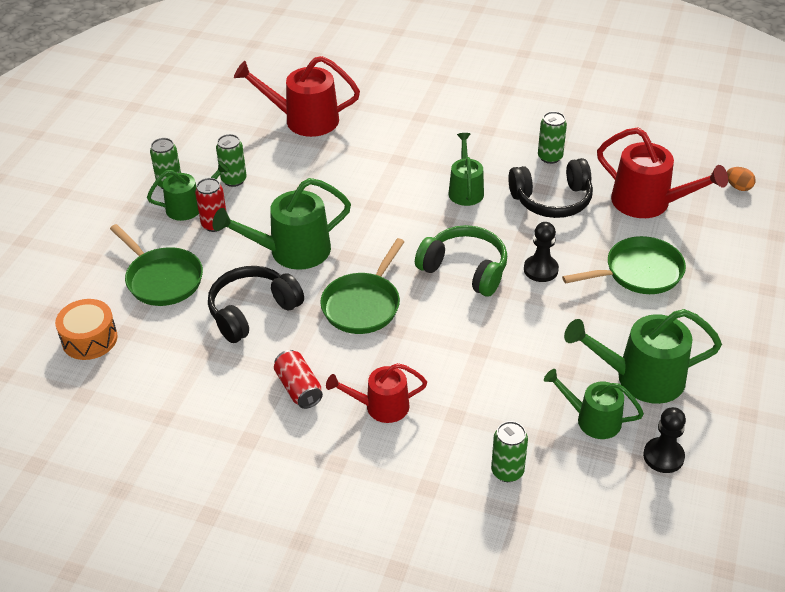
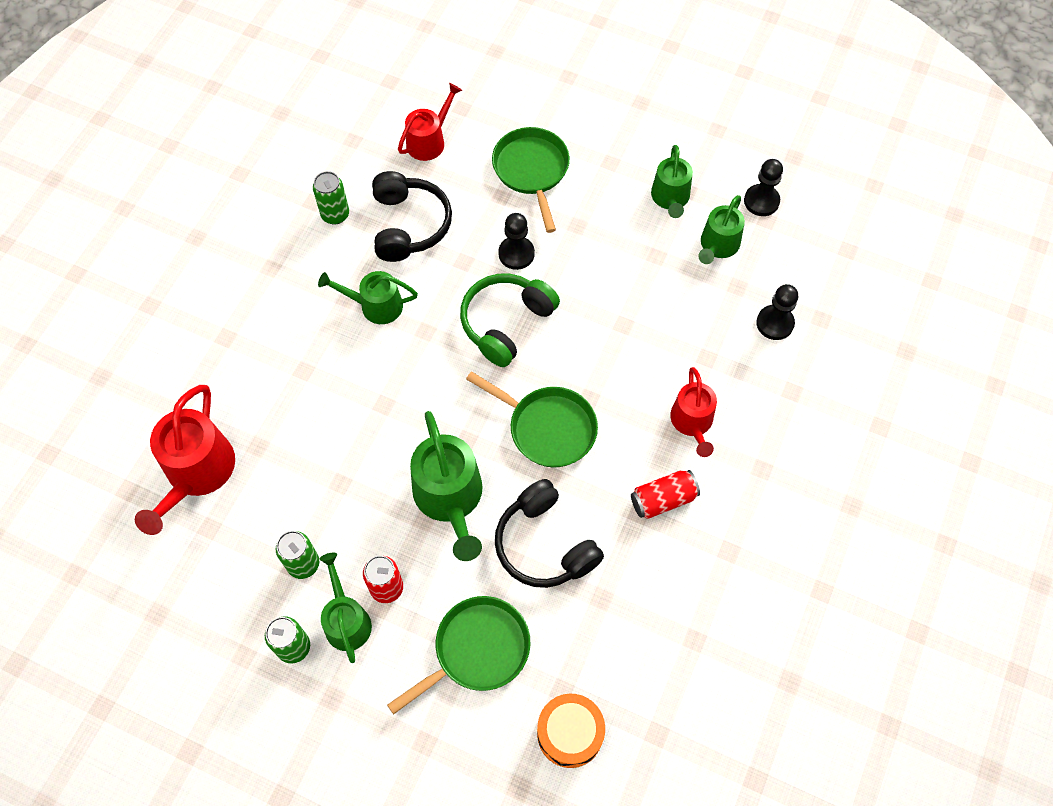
camera: 85 degrees left, 20 degrees up
green can [491,421,528,482] -> black pawn [756,284,798,340]
green watering can [564,309,722,404] -> green watering can [651,145,693,218], size x0.63
red watering can [597,128,728,218] -> red watering can [398,83,462,161], size x0.63
orange egg [727,167,756,191] -> none

